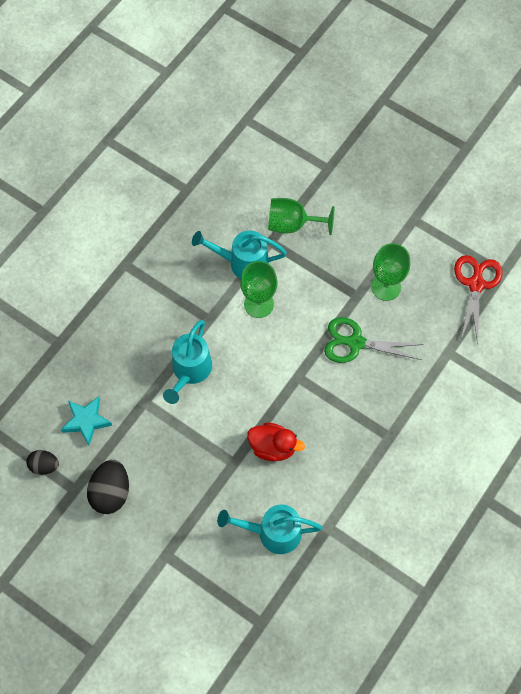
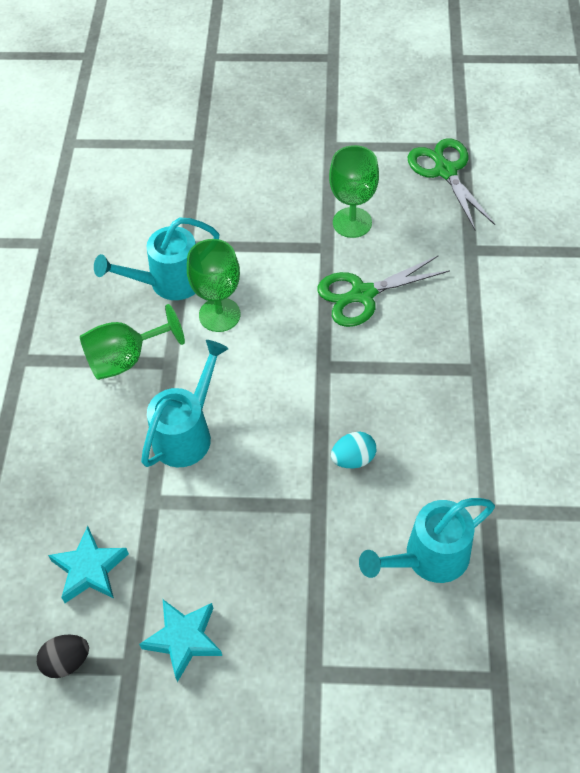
camera: 30 degrees left, 10 degrees down
black egg [87,460,129,514] -> turquoise star [139,599,222,682]
turquoise watering can [163,320,212,404] -> turquoise watering can turned 135 degrees counterclockwise [141,340,228,467]
red duck [247,422,305,461] -> turquoise egg [331,432,376,468]
green goblet [268,198,334,235] -> green goblet moved to [80,304,185,380]
red scissors [454,255,502,344] -> green scissors [408,138,495,230]

